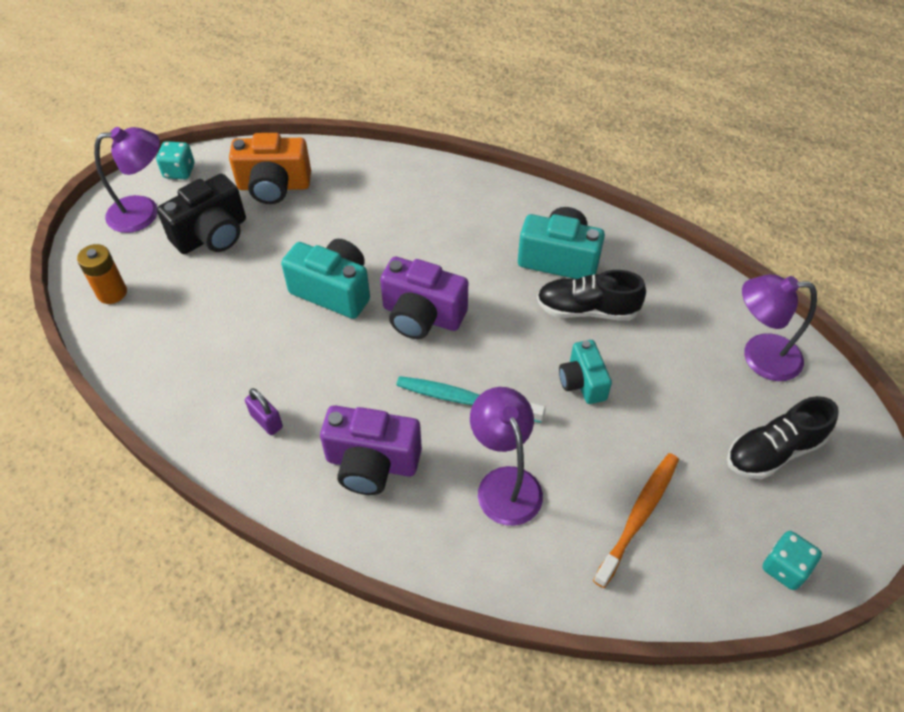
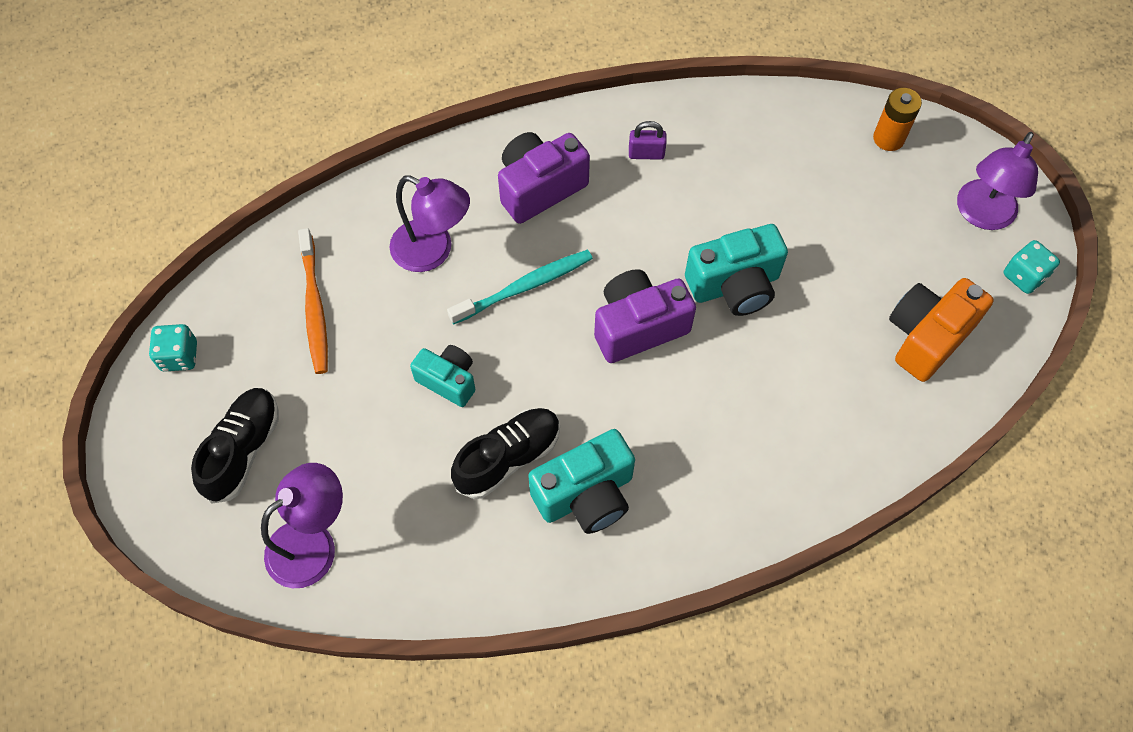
camera: 135 degrees right, 10 degrees up
black camera [157,174,246,254] -> none

